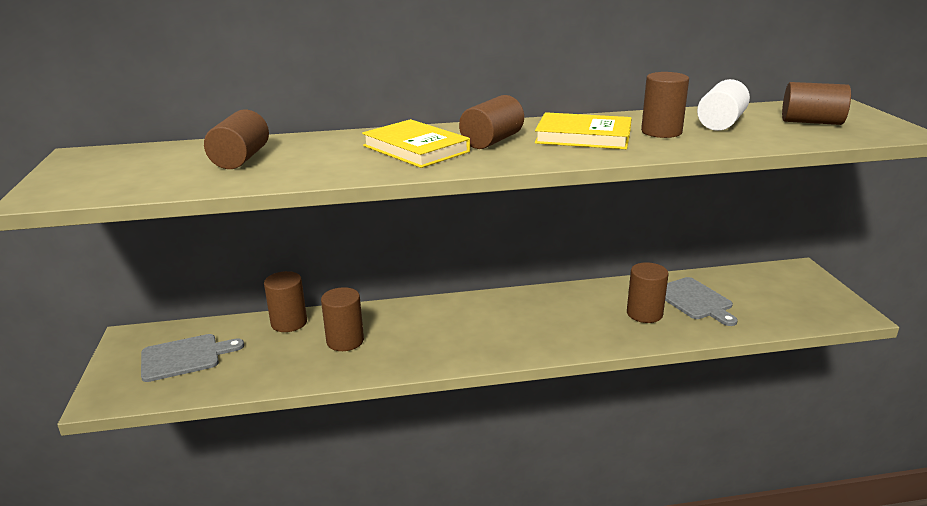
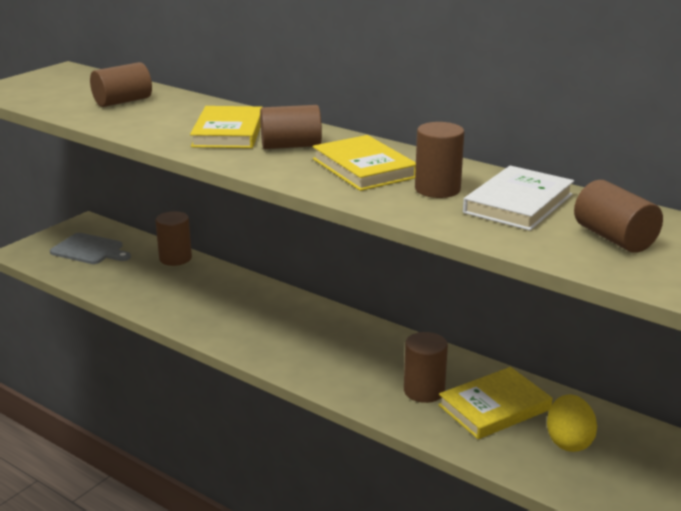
camera: 45 degrees right, 0 degrees up
brown cylinder [321,287,364,351] -> none
grey cutting board [665,277,738,326] -> yellow book [438,367,552,439]
white cylinder [697,79,750,131] -> white book [463,166,574,231]
none -> yellow egg [547,395,597,452]

